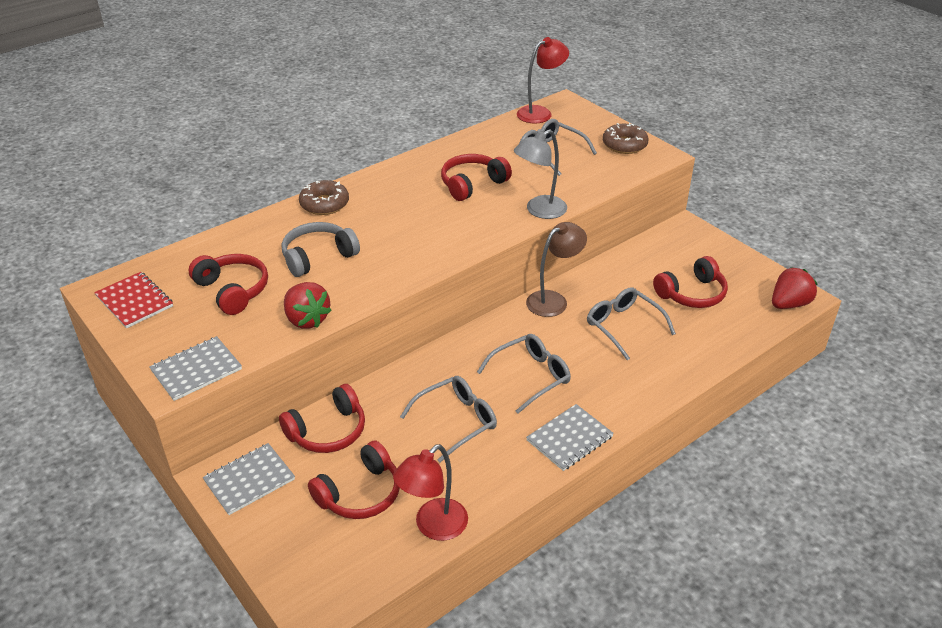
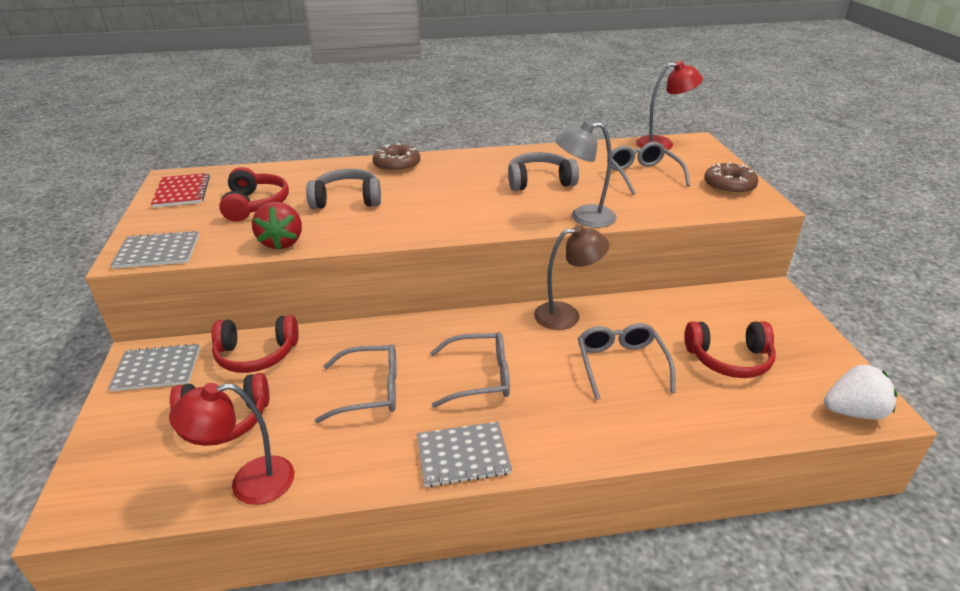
camera: 30 degrees right, 5 degrees down
red headphones [441,154,512,201] -> grey headphones [508,152,579,191]
red strawberry [772,267,817,309] -> white strawberry [824,365,897,420]

